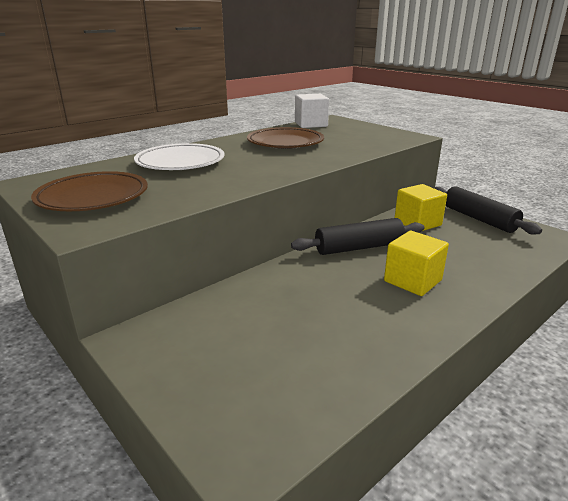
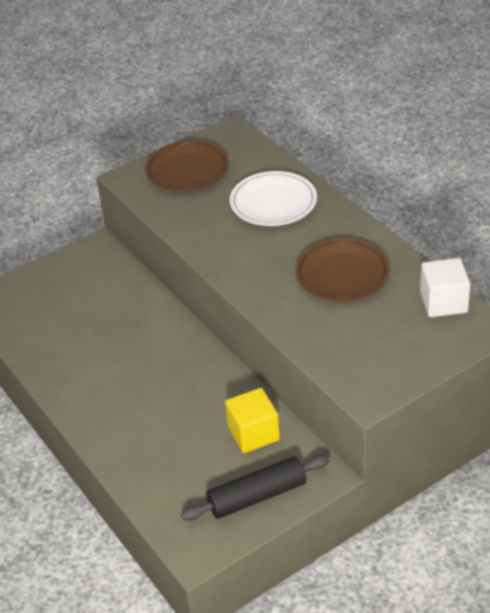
camera: 100 degrees right, 15 degrees up
black rolling pin [291,218,425,255] -> none
yellow cube [384,231,449,296] -> none

